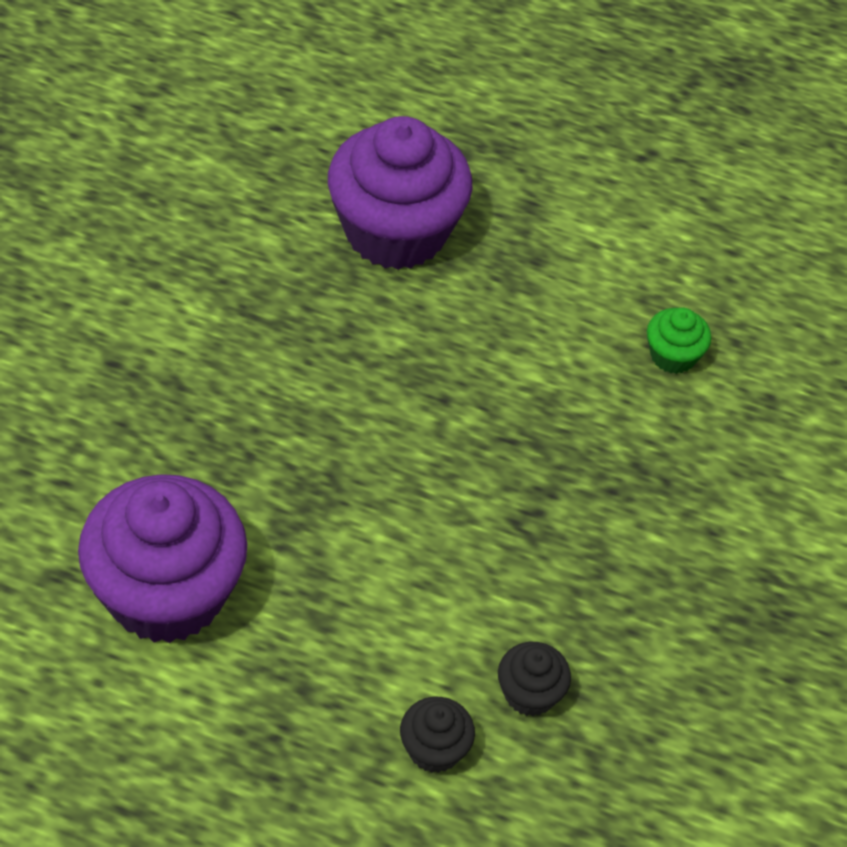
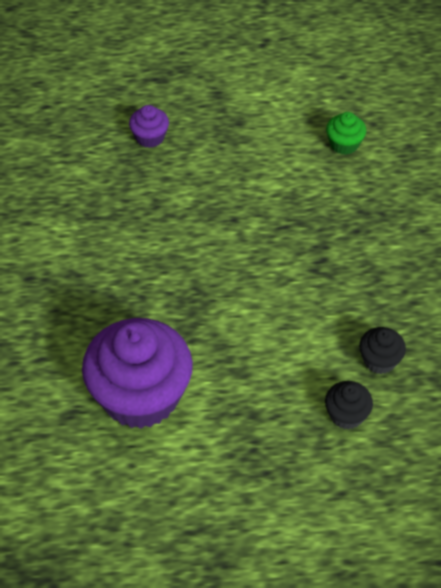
camera: 20 degrees left, 0 degrees up
purple cupcake [328,116,472,270] -> purple cupcake [129,105,169,148], size x0.44

